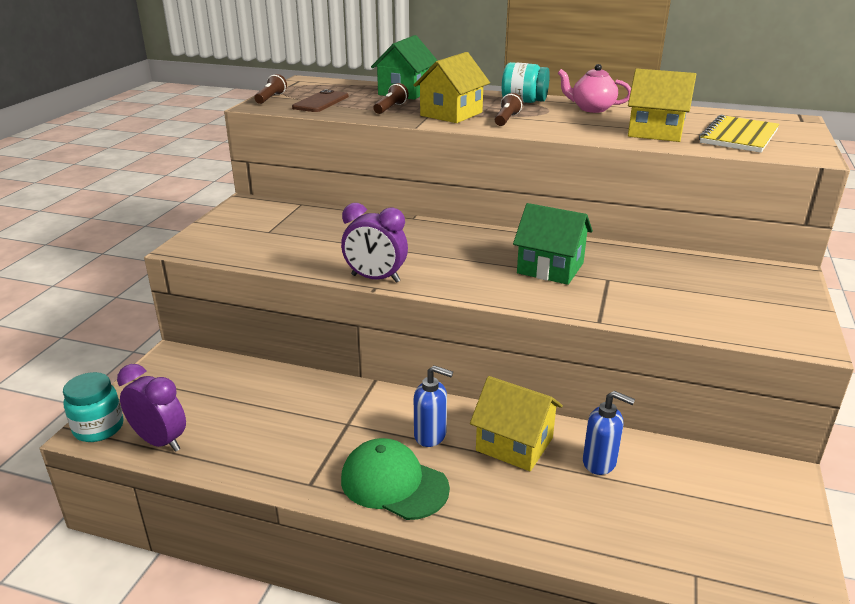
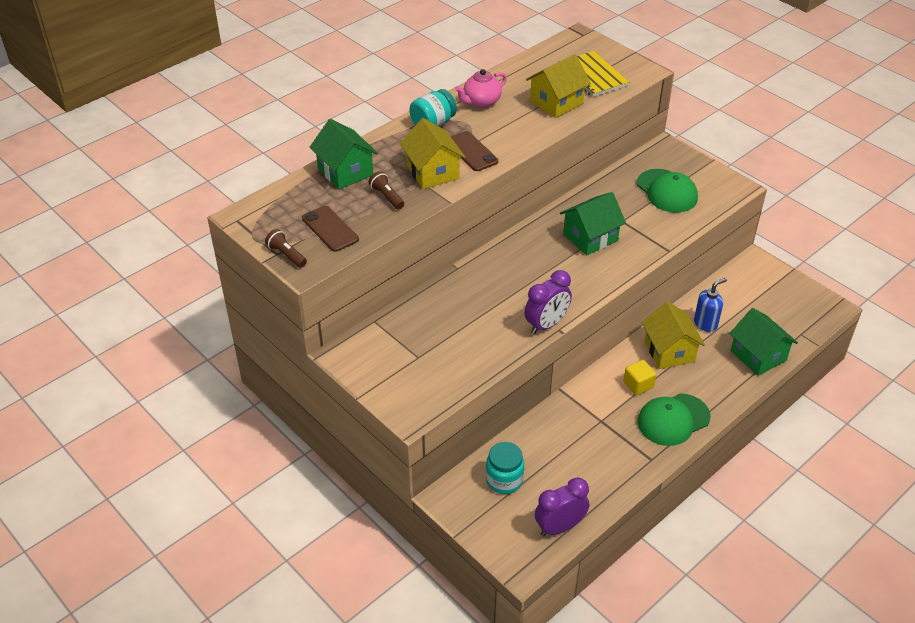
camera: 60 degrees left, 15 degrees up
turquoise jar [63,372,124,442] -> turquoise jar moved to [486,442,524,494]
blue soap dispenser [414,365,453,447] -> yellow cube [623,360,656,395]
yellow house [470,376,563,471] -> yellow house turned 75 degrees counterclockwise [642,302,705,369]
brown flashlight [495,93,523,126] -> brown phone [450,131,498,171]
none -> green cap [637,169,698,213]
none -> green house [729,308,798,376]

